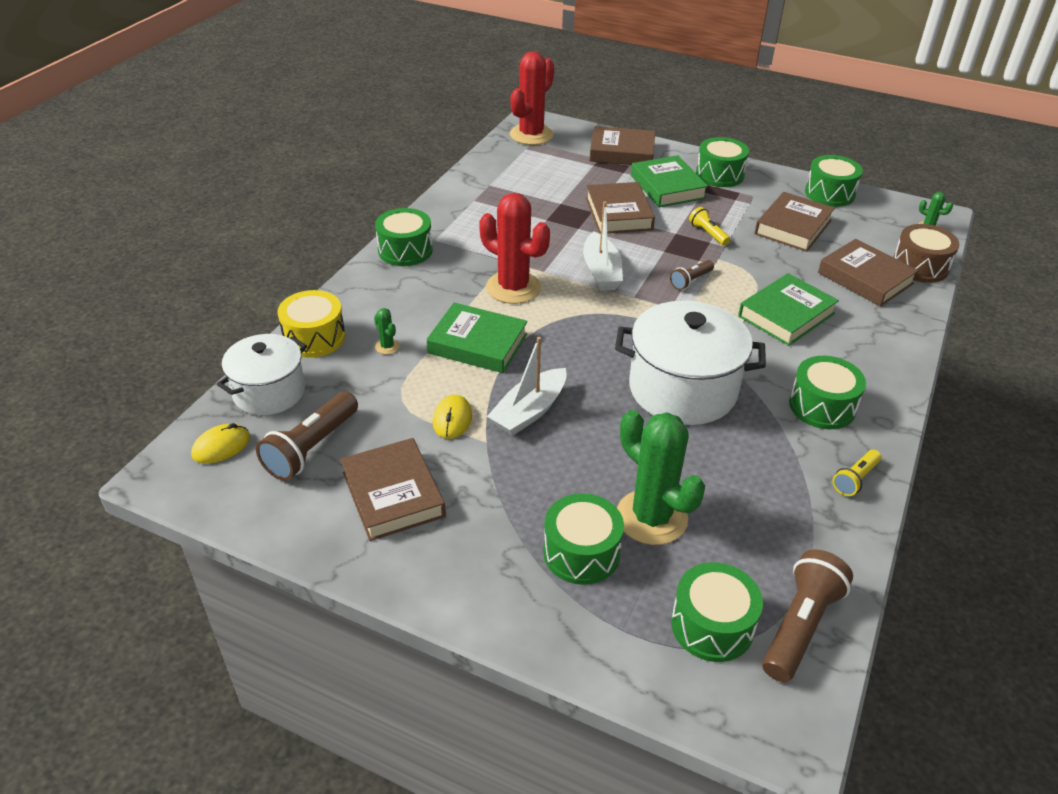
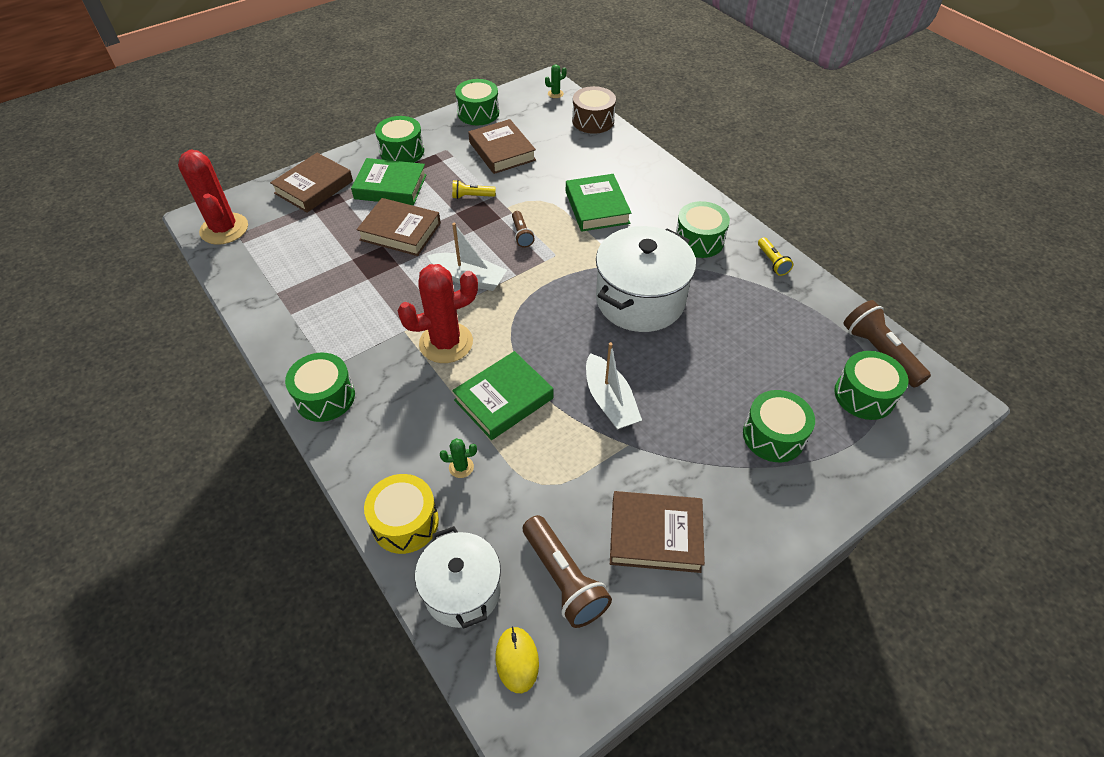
camera: 60 degrees left, 10 degrees up
yellow mouse [433,395,472,439] -> none
green cactus [617,410,705,545] -> none
brown book [818,239,919,306] -> none

